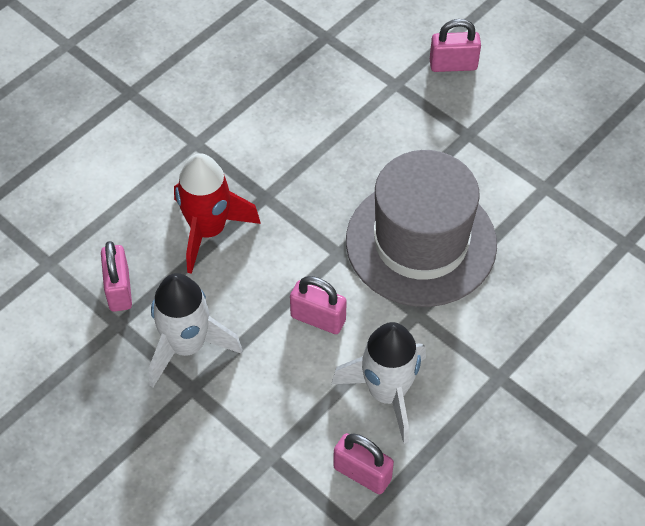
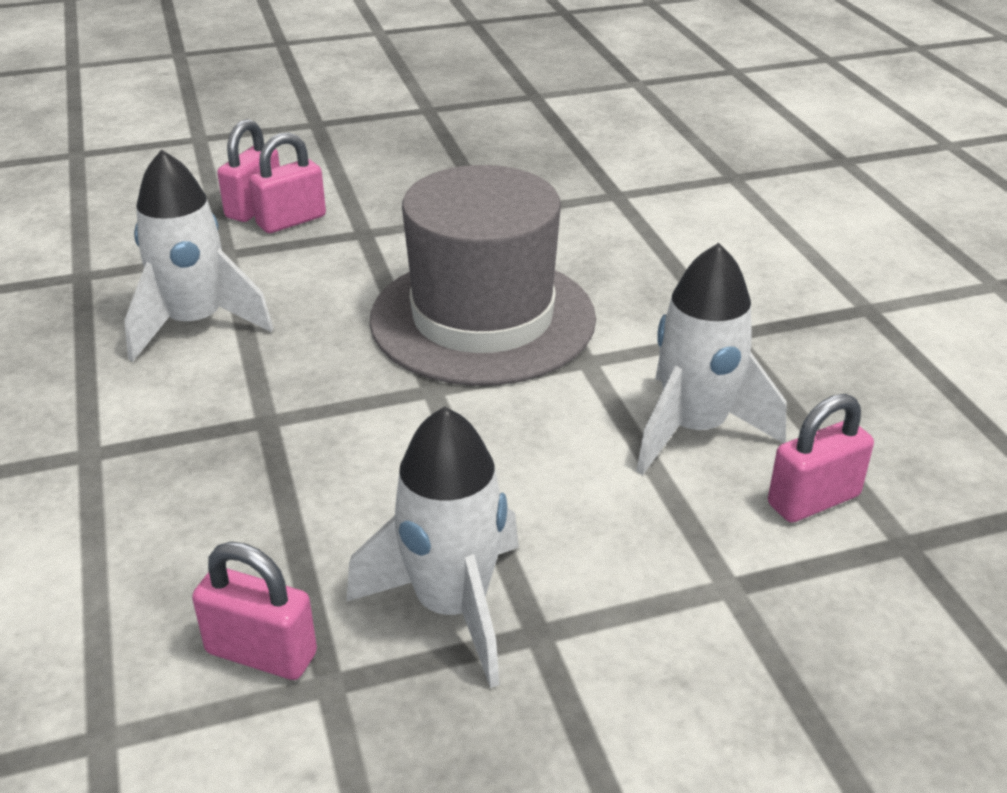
camera: 60 degrees left, 20 degrees down
red rocket [174,153,261,274] -> none
pink padlock [290,276,347,334] -> pink padlock moved to [249,133,326,233]
none -> white rocket [124,149,274,362]

